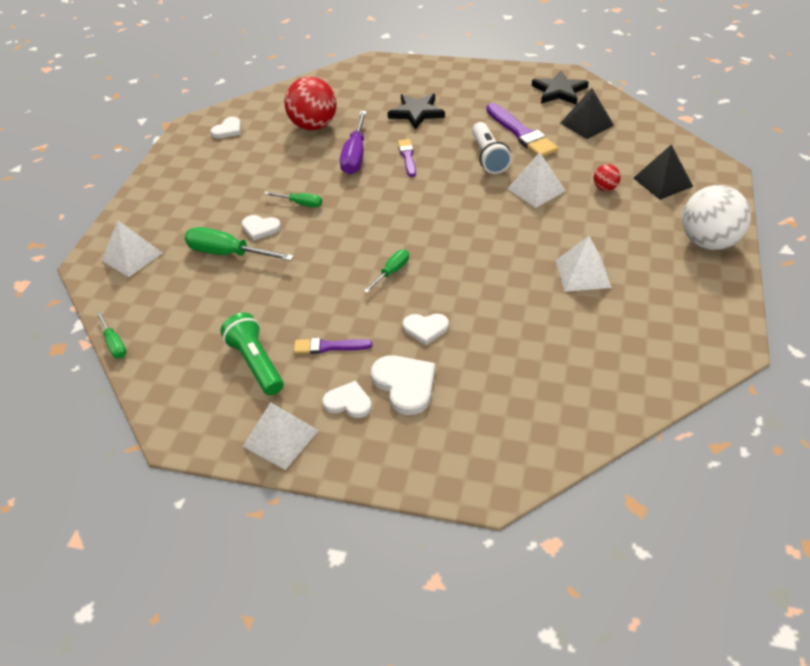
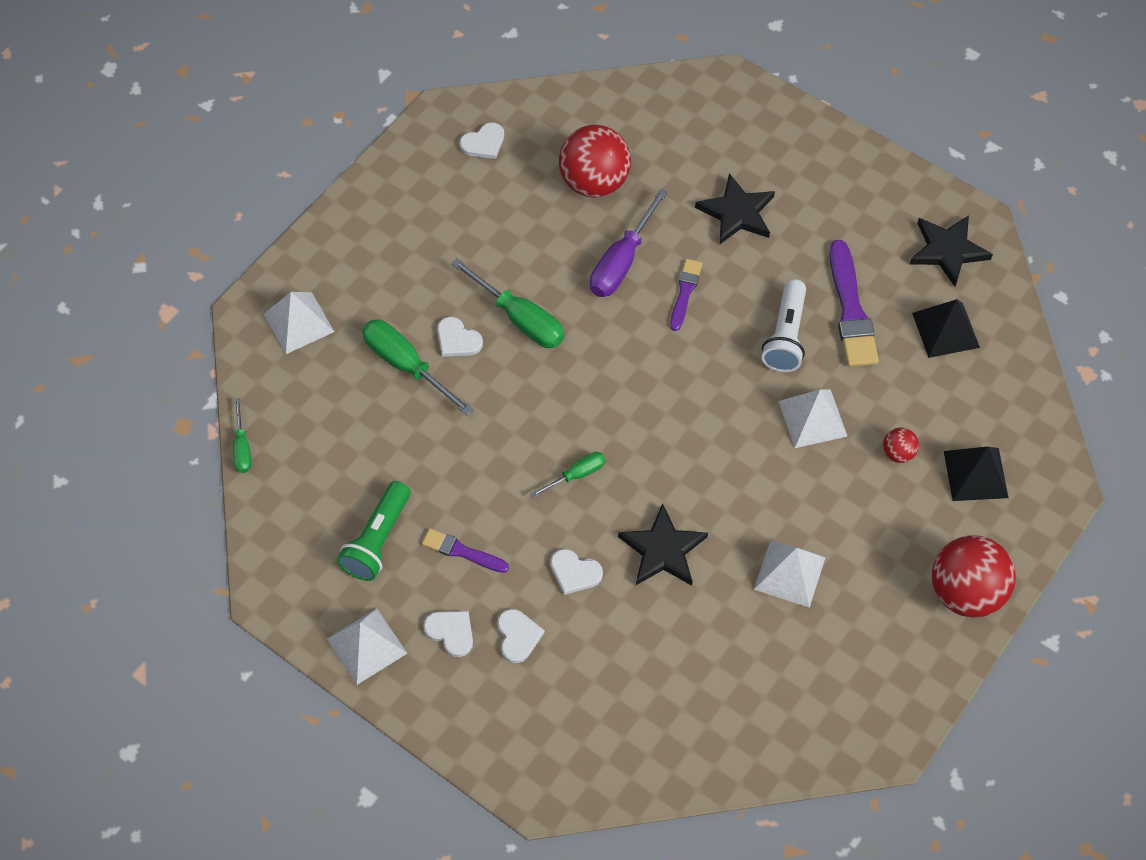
camera: 20 degrees right, 15 degrees up
green flashlight [220,313,283,395] -> green flashlight turned 150 degrees counterclockwise [337,481,410,581]
green screwdriver [264,192,322,207] -> green screwdriver [451,258,565,348], size x1.78
white heart [371,355,436,415] -> white heart [497,609,545,663], size x0.65
white ball [682,185,751,250] -> red ball [932,535,1016,618]
none -> black star [618,503,708,585]

